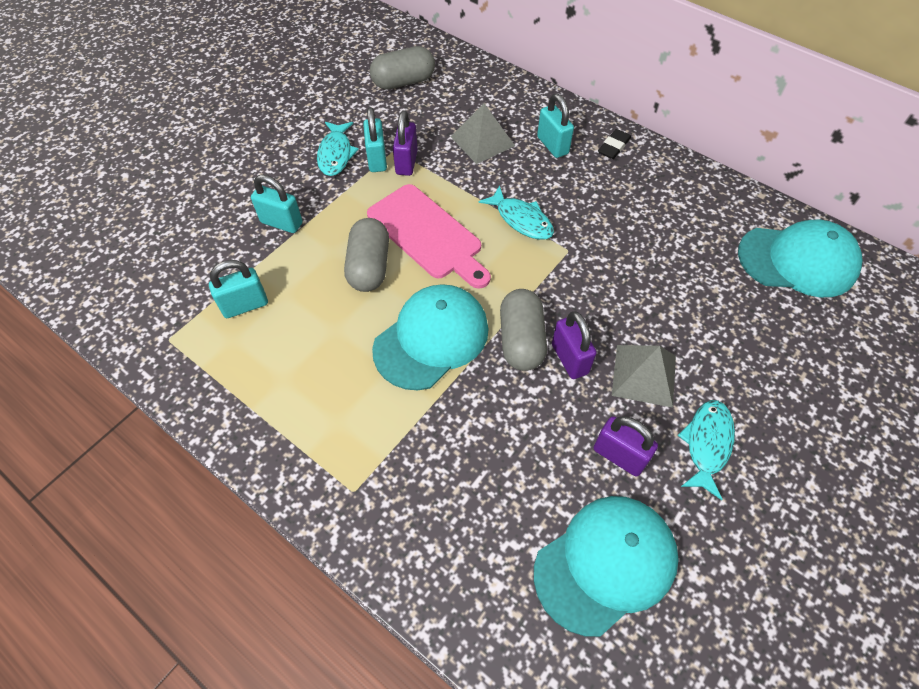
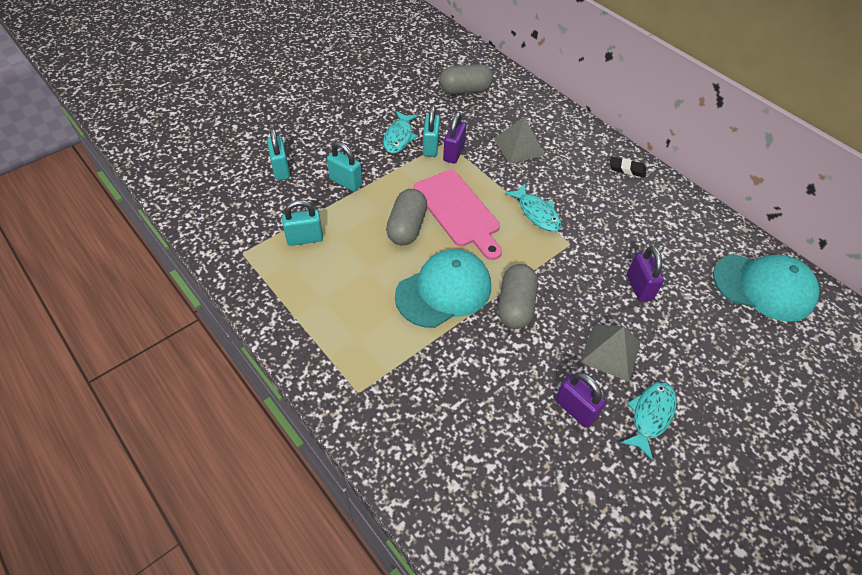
camera: 10 degrees right, 5 degrees down
turquoise cap [534,496,679,637] -> none
turquoise padlock [537,94,574,158] -> turquoise padlock moved to [267,127,290,181]
purple padlock [552,311,597,379] -> purple padlock moved to [627,246,664,302]
black eraser [598,129,631,159] -> black eraser turned 60 degrees clockwise [609,156,647,178]

